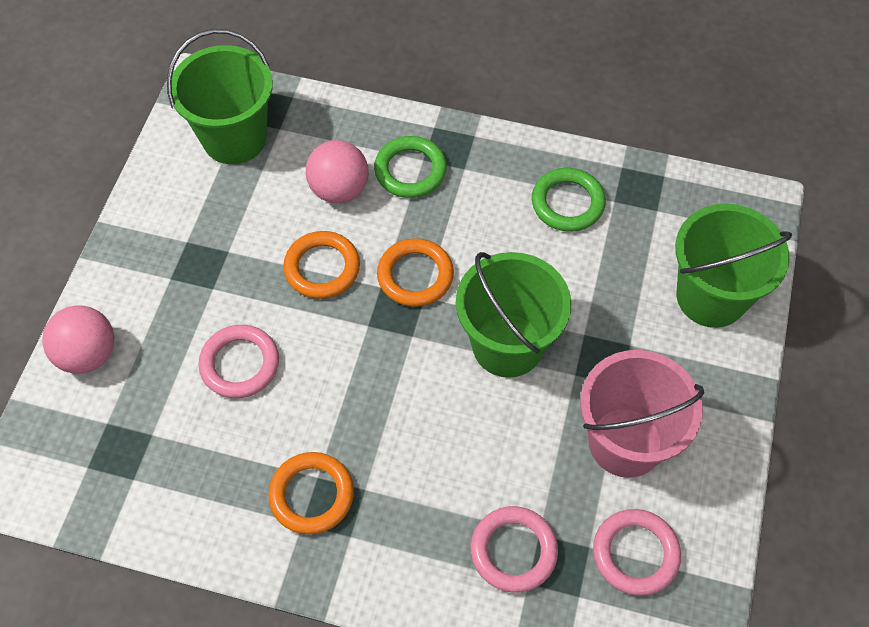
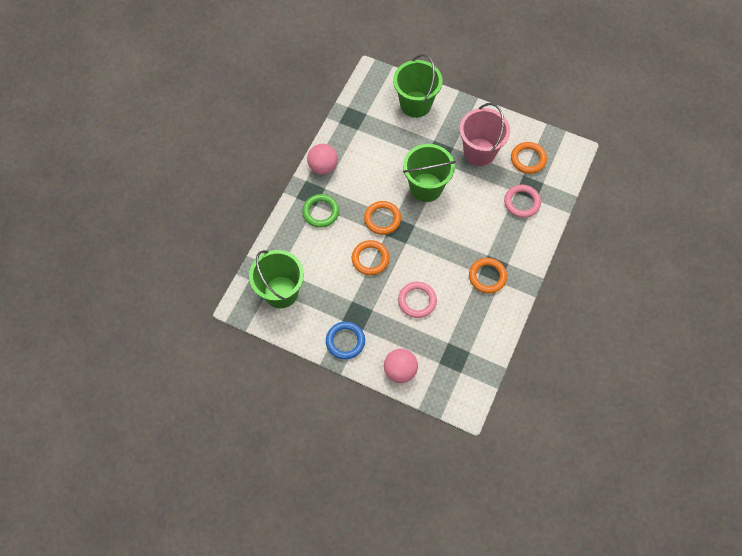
camera: 80 degrees left, 5 degrees up
pink ball [306,140,369,204] -> pink ball moved to [307,144,338,175]
green ring [532,168,606,232] -> none
pink ring [593,509,681,596] -> orange ring [511,142,547,174]
none -> blue ring [326,322,365,359]

